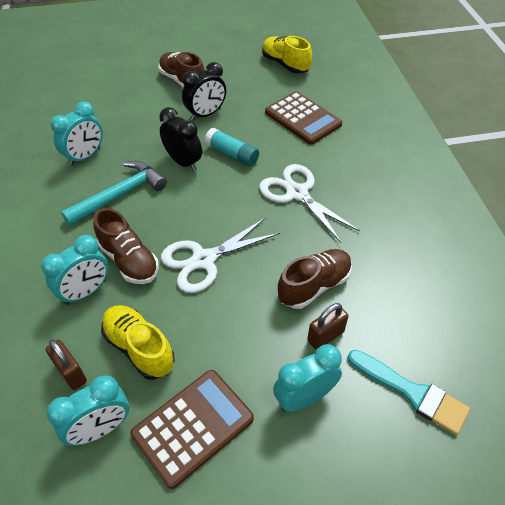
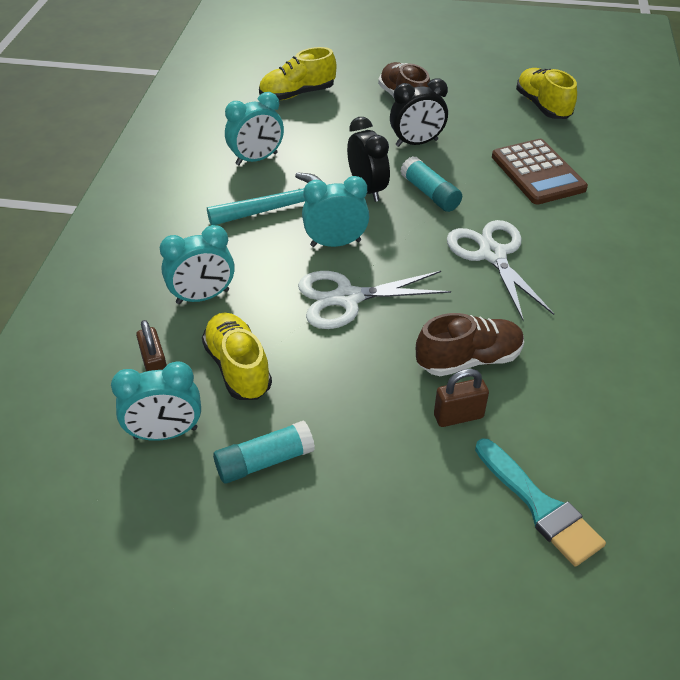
camera: 20 degrees right, 5 degrees down
brown shoe [93,208,159,284] -> none
brown calculator [130,370,254,489] -> turquoise glue stick [213,421,315,483]
turquoise clock [273,344,342,412] -> turquoise clock moved to [302,176,369,247]
none -> yellow shoe [259,47,336,100]

